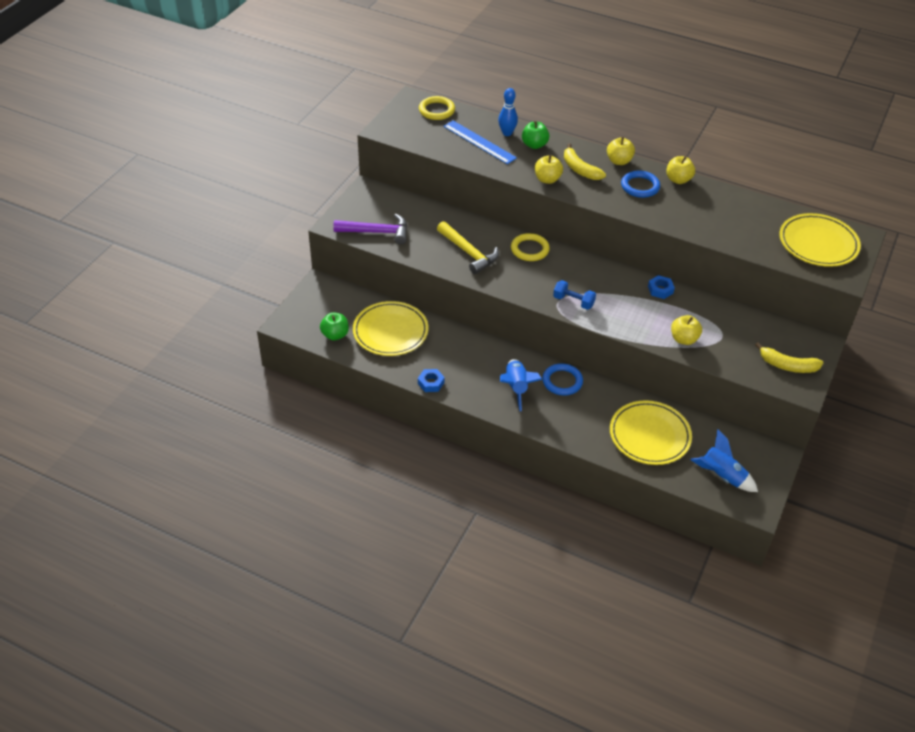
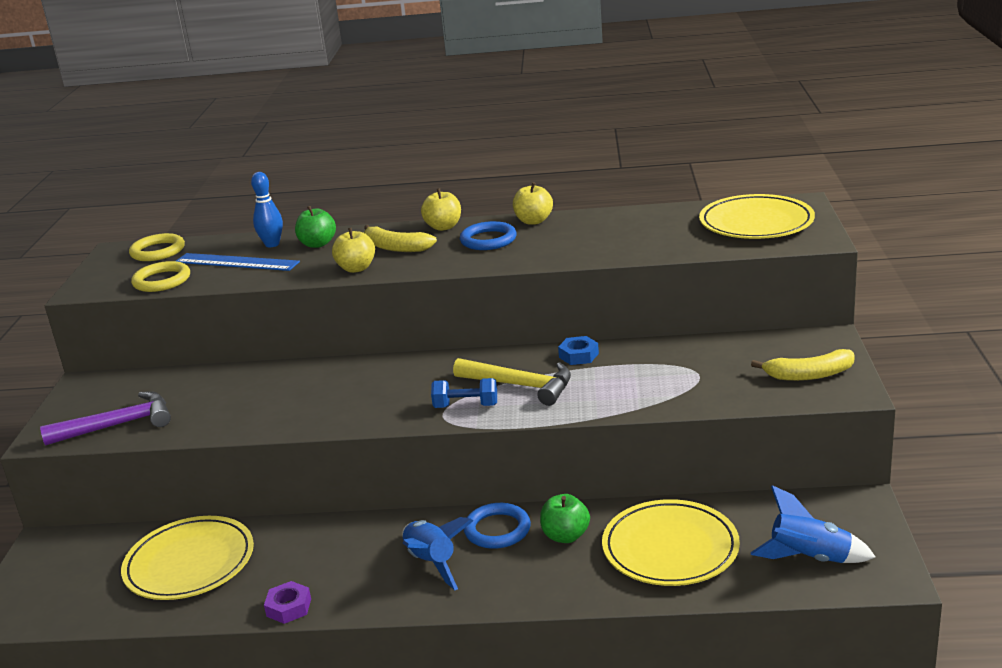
camera: 20 degrees left, 20 degrees down
green apple [320,312,349,340] -> green apple moved to [540,494,590,543]
blue nut [418,369,445,392] -> purple nut [264,581,311,624]
yellow hammer [437,221,499,274] -> yellow hammer moved to [453,358,571,406]
yellow ring [511,233,550,261] -> yellow ring moved to [131,261,190,292]
yellow apple [671,315,702,345] -> none

